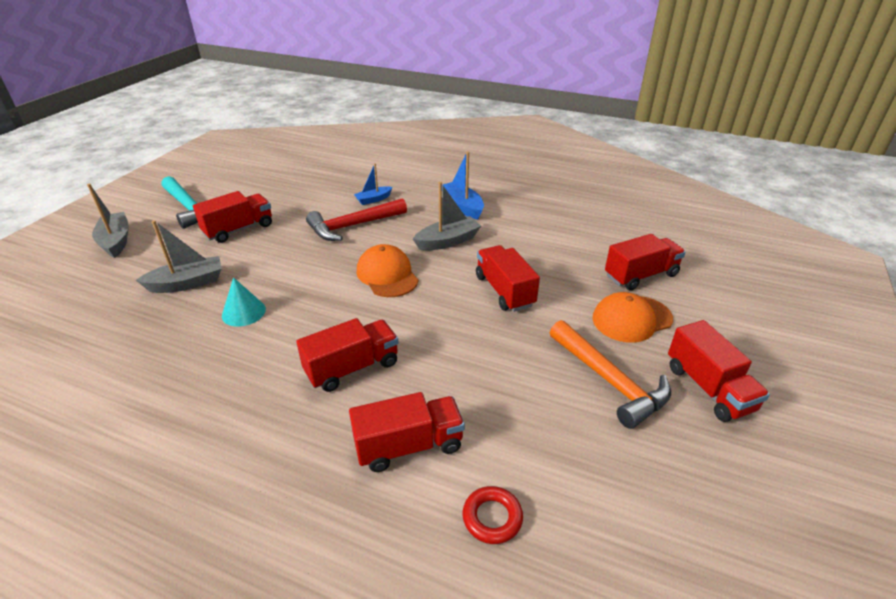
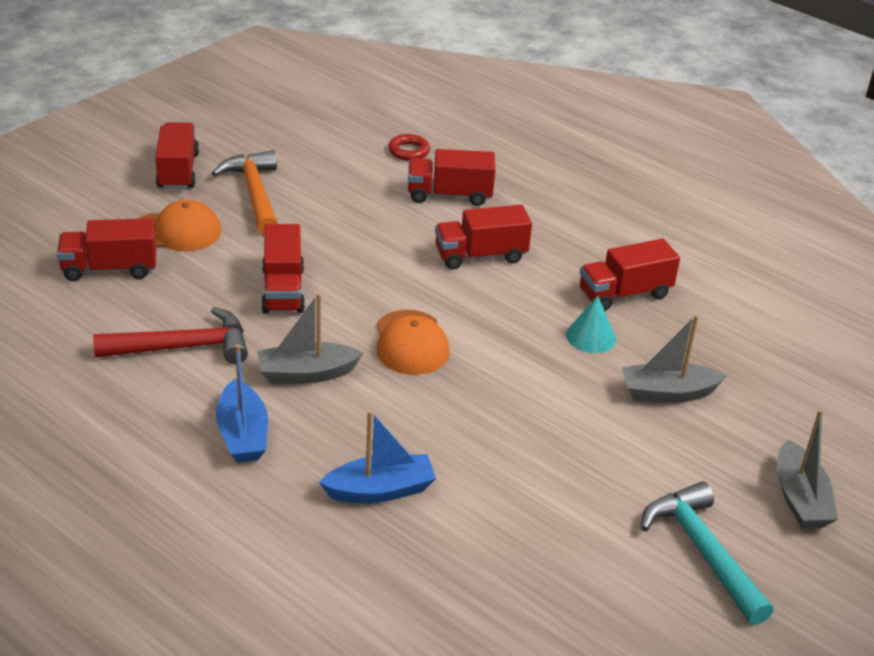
camera: 165 degrees left, 0 degrees up
red truck [193,191,272,243] -> red truck moved to [580,239,680,311]
red hammer [306,198,407,241] -> red hammer moved to [93,307,248,364]
blue boat [354,163,393,205] -> blue boat [319,410,436,503], size x1.58

